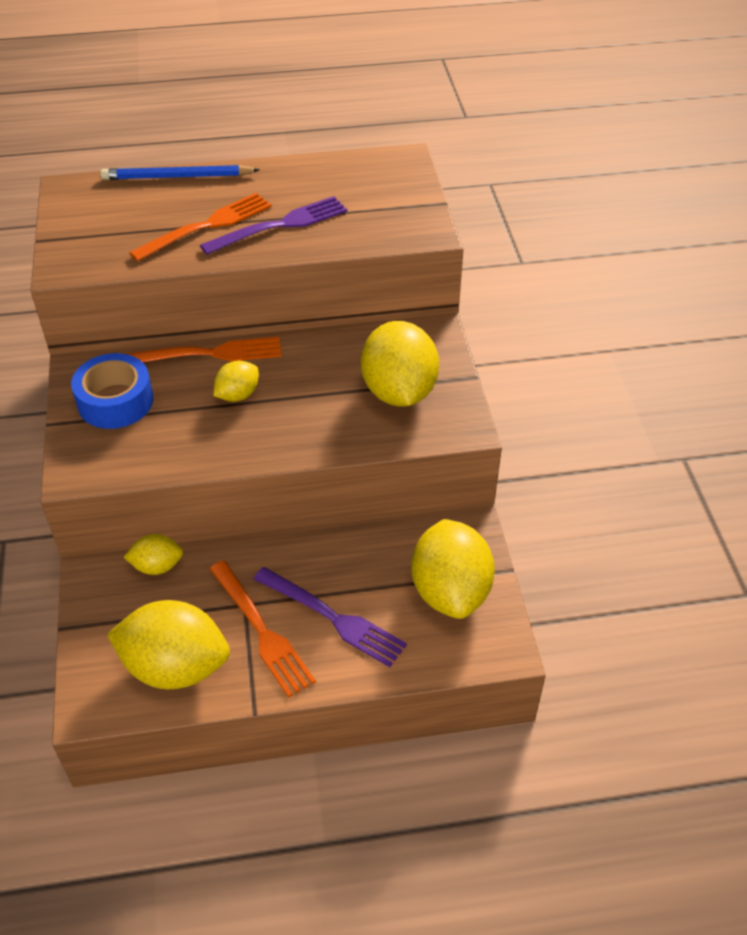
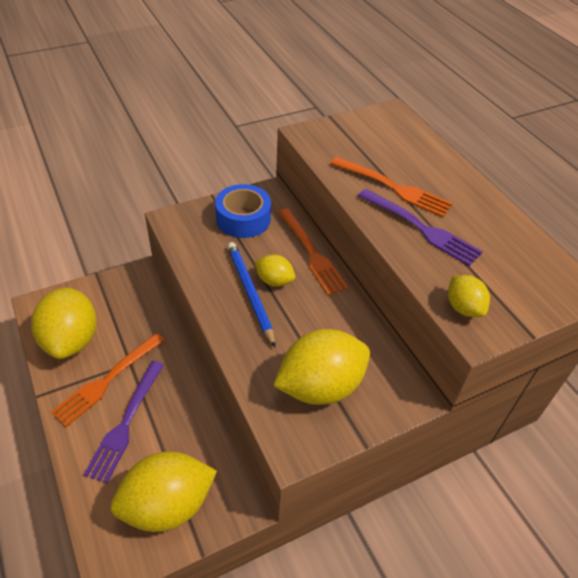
camera: 70 degrees right, 0 degrees up
blue pencil [100,165,260,180] -> blue pencil moved to [227,242,275,347]
yellow lemon [124,534,183,575] -> yellow lemon moved to [448,275,490,317]

